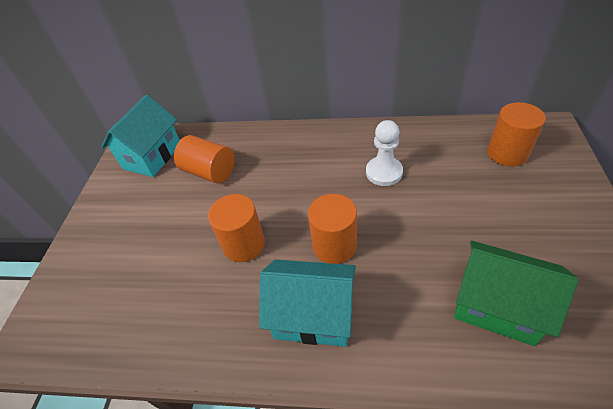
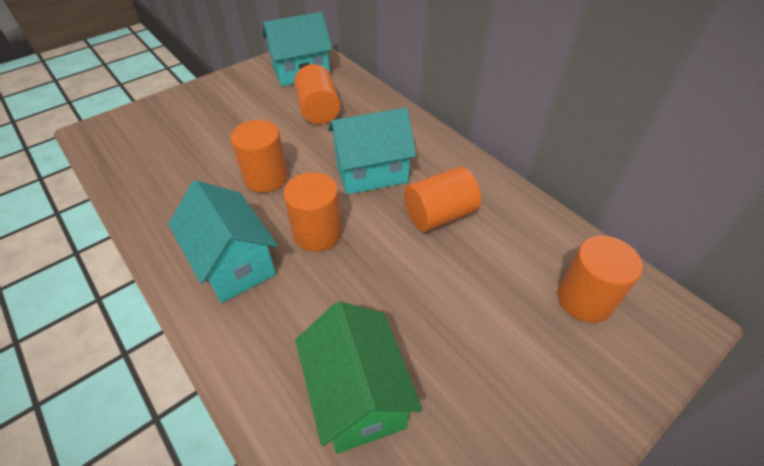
camera: 40 degrees right, 0 degrees up
white pawn [366,120,403,186] -> orange cylinder [404,167,481,232]
none -> turquoise house [328,108,416,195]

